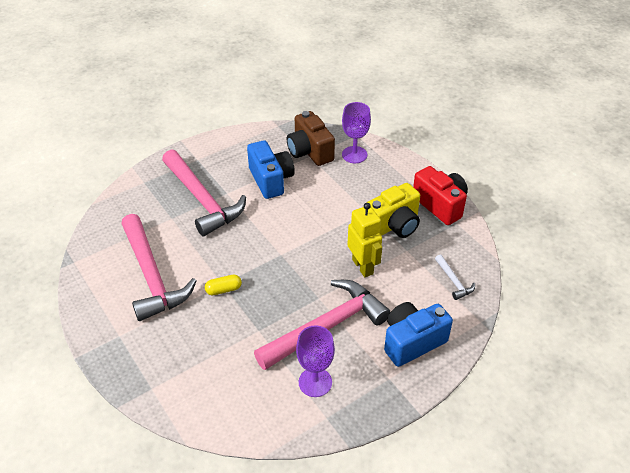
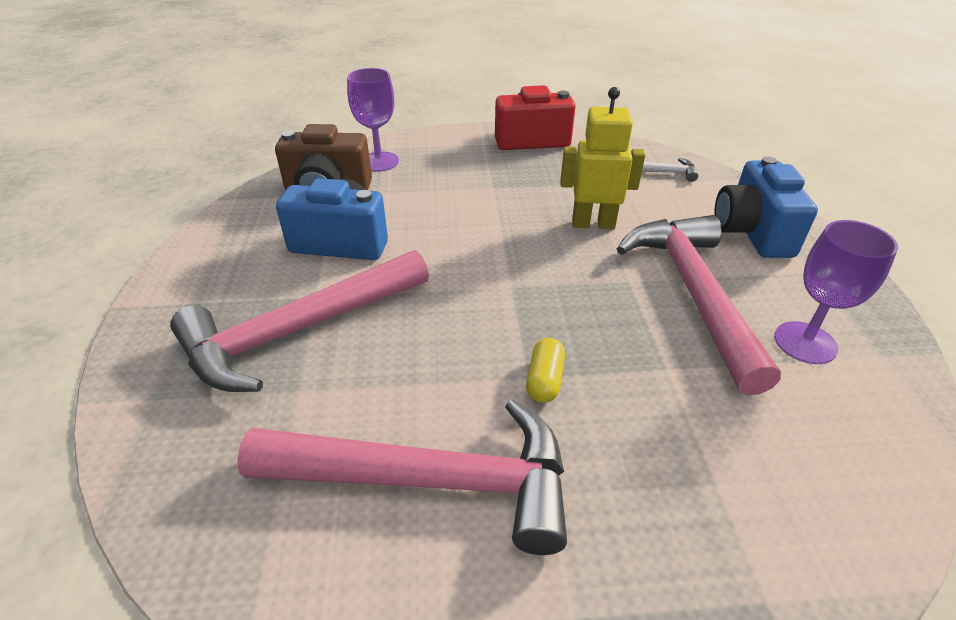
camera: 60 degrees left, 5 degrees down
pink hammer [162,149,246,236] -> pink hammer turned 150 degrees clockwise [170,250,429,392]
yellow camera [366,183,420,238] -> none

